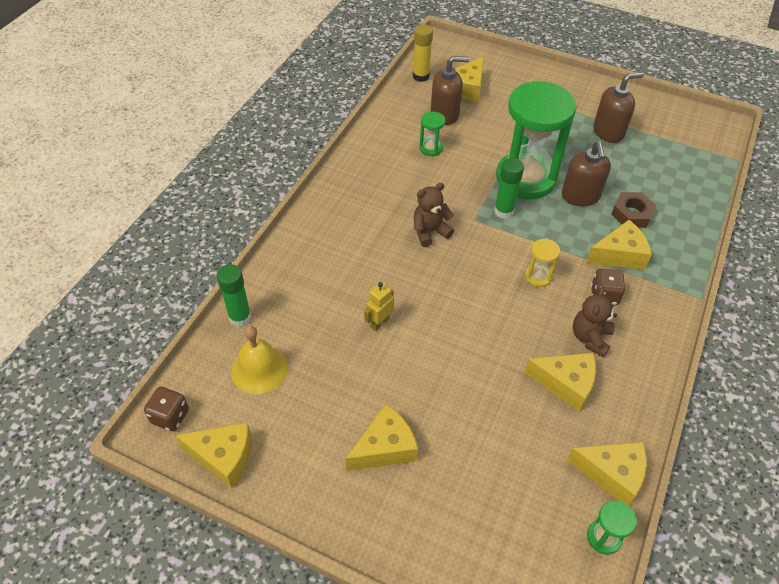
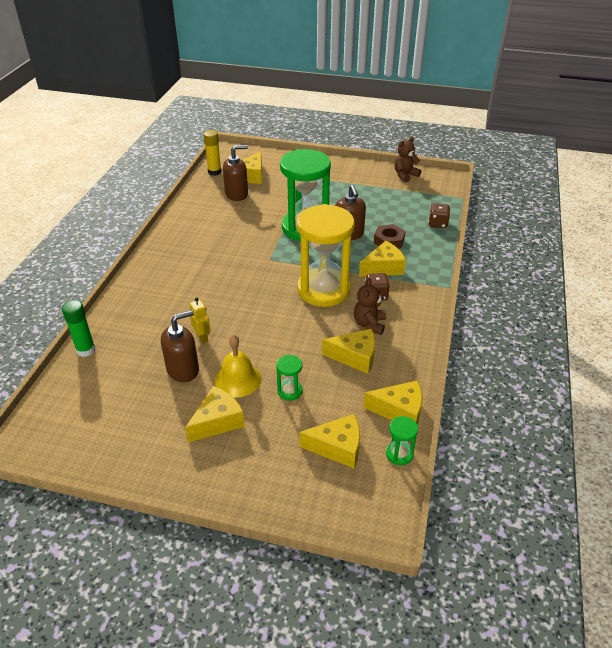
camera: 10 degrees left, 10 degrees down
brown dice [144,387,189,431] -> brown dice moved to [428,203,450,228]
yellow cheese [175,422,252,488] -> yellow cheese moved to [299,414,360,468]
yellow bell [231,326,288,394] -> yellow bell moved to [215,335,261,398]
yellow robot [364,282,394,331] -> yellow robot turned 120 degrees clockwise [190,297,210,344]
brown teddy bear [414,183,454,247] -> brown teddy bear moved to [394,137,421,182]
green hourglass [419,112,446,156] -> green hourglass moved to [276,355,303,400]
green glue stick [494,158,524,219] -> none
yellow hourglass [525,239,560,287] -> yellow hourglass [297,204,355,307], size x2.48
brown soap dispenser [593,72,644,143] -> brown soap dispenser moved to [161,310,199,382]

